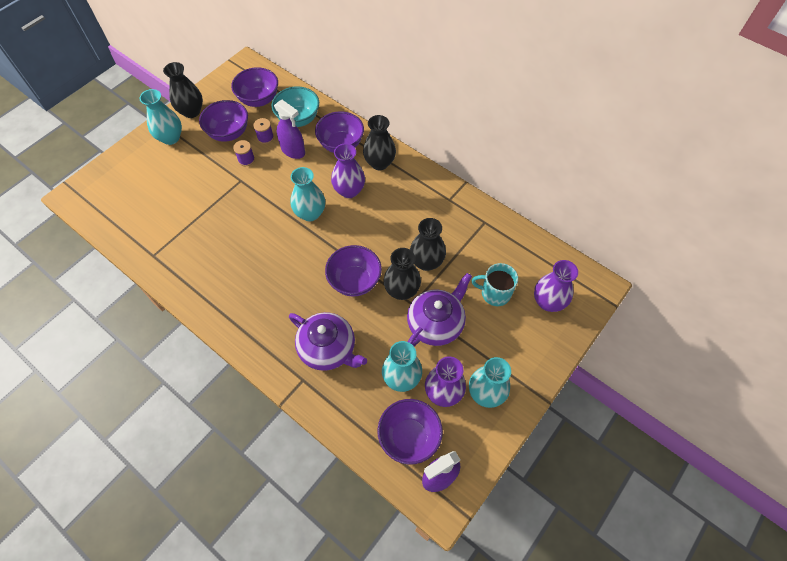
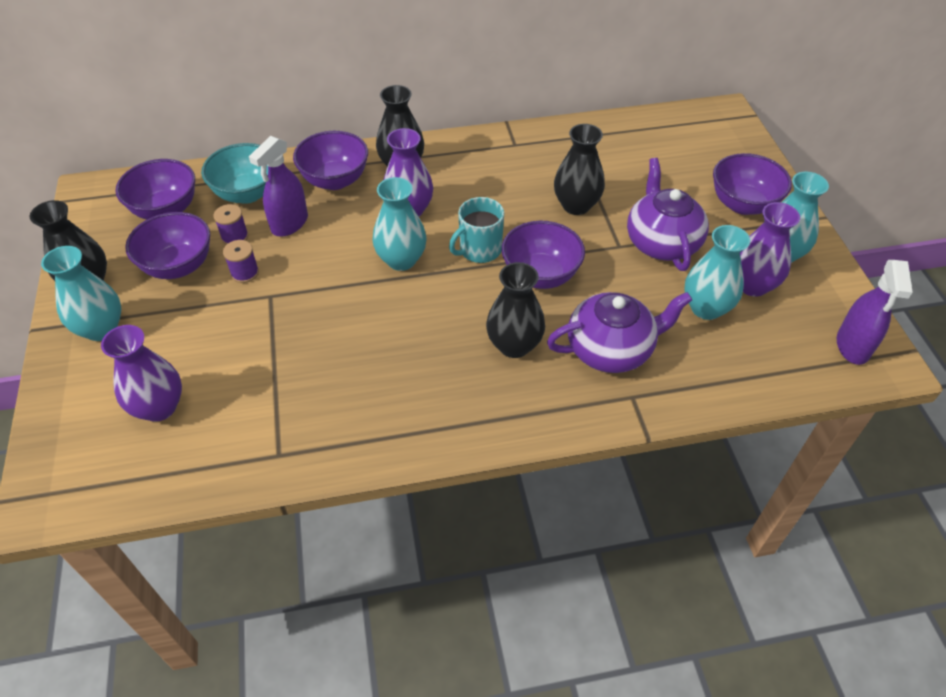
camera: 50 degrees left, 10 degrees down
purple spray bottle [274,100,305,159] -> purple spray bottle turned 135 degrees clockwise [249,136,308,237]
purple bowl [377,399,443,465] -> purple bowl moved to [713,153,792,215]
black vase [383,248,421,300] -> black vase moved to [486,262,545,358]
turquoise mug [472,263,518,306] -> turquoise mug moved to [449,197,504,263]
purple vase [534,260,578,312] -> purple vase moved to [101,325,182,422]

